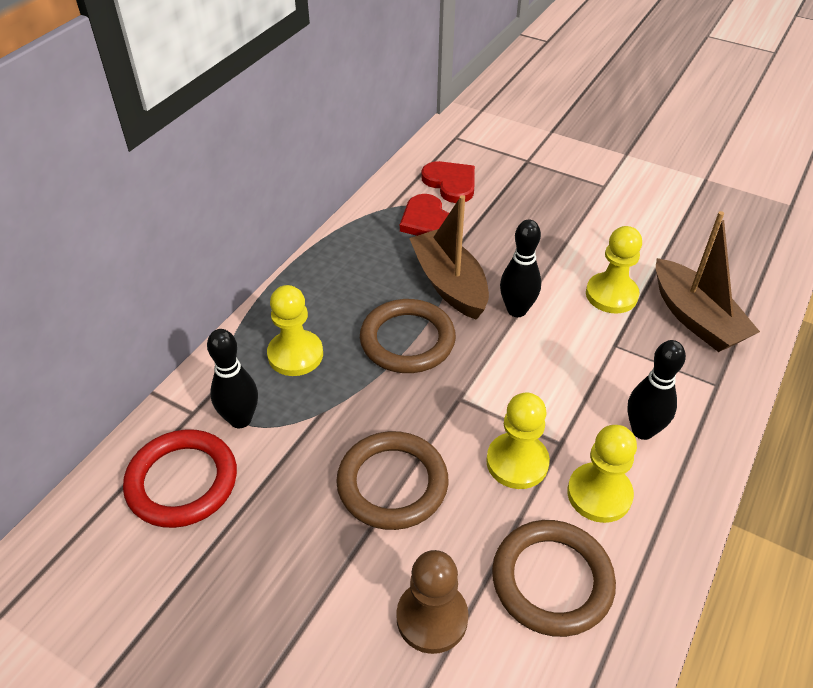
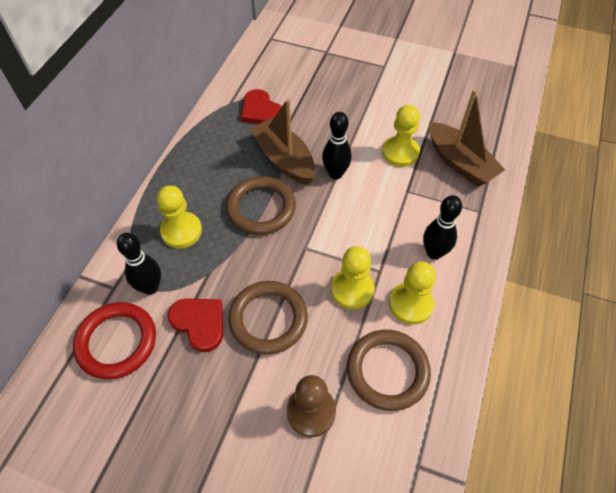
camera: 10 degrees left, 10 degrees up
red heart [421,161,475,203] -> red heart moved to [168,298,223,352]

